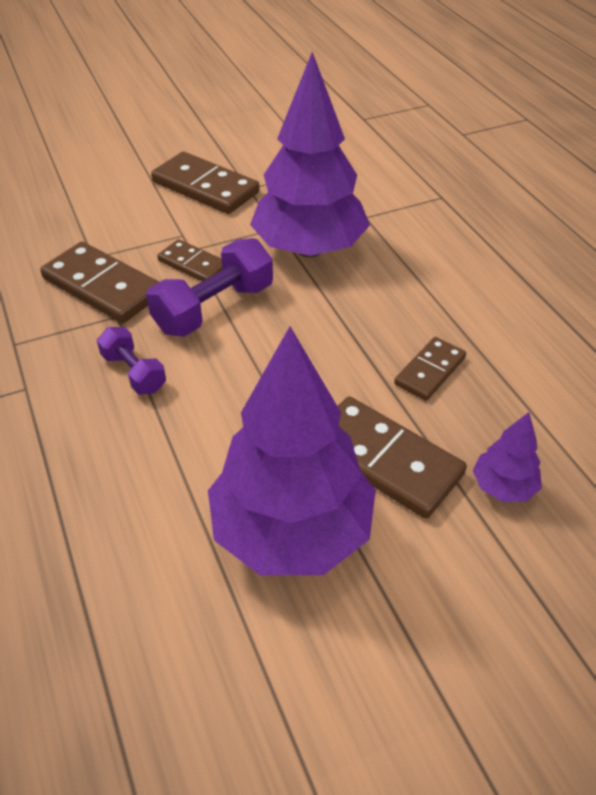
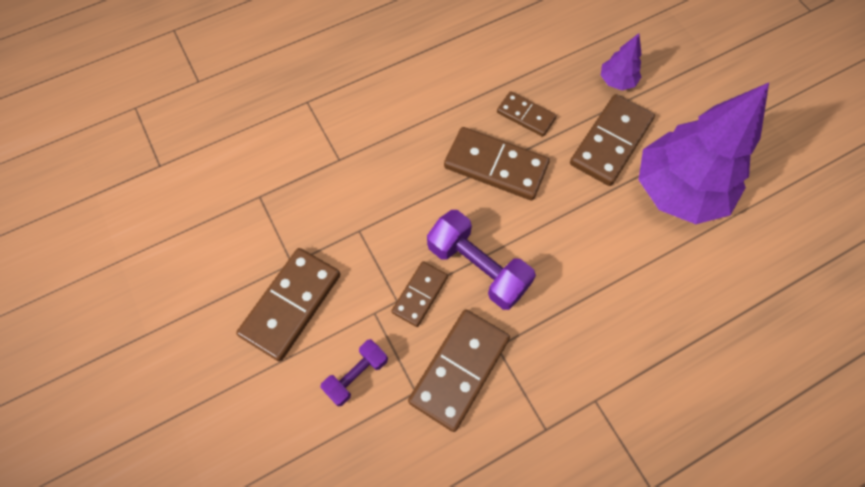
camera: 95 degrees left, 20 degrees up
purple dumbbell [97,327,166,394] -> purple dumbbell moved to [320,339,388,407]
purple tree [250,52,370,257] -> none
none -> brown domino [444,127,550,200]

